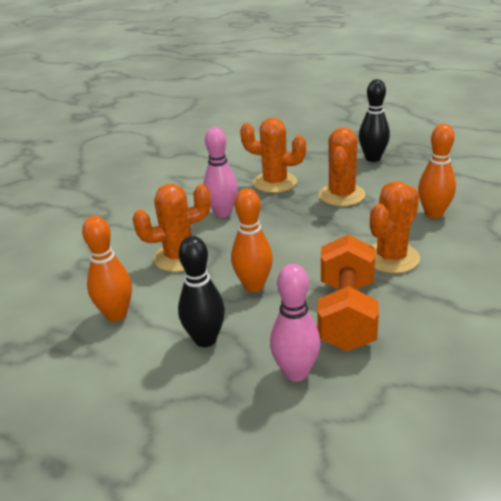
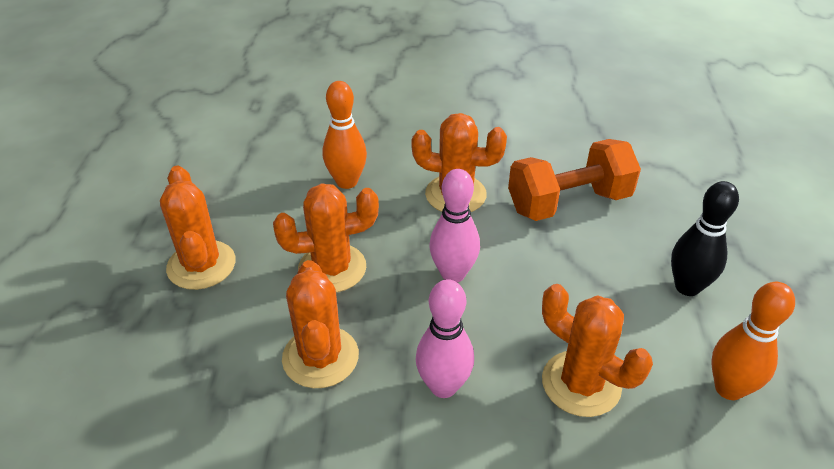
camera: 120 degrees left, 10 degrees up
orange bowling pin [231,188,273,292] -> none
pink bowling pin [270,264,321,382] -> pink bowling pin moved to [429,169,480,283]
black bowling pin [359,79,390,162] -> orange cactus [160,165,236,290]

